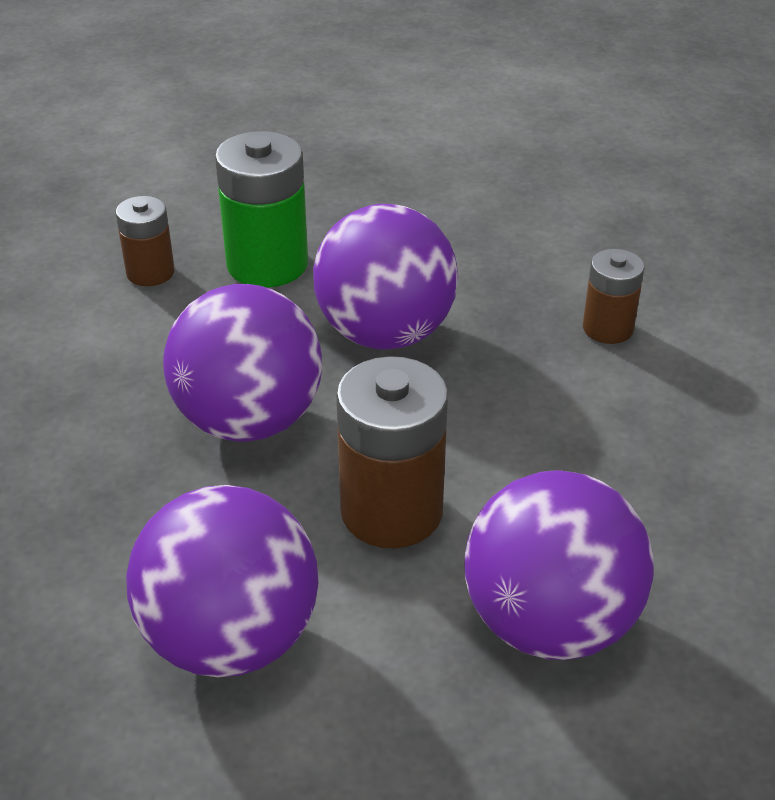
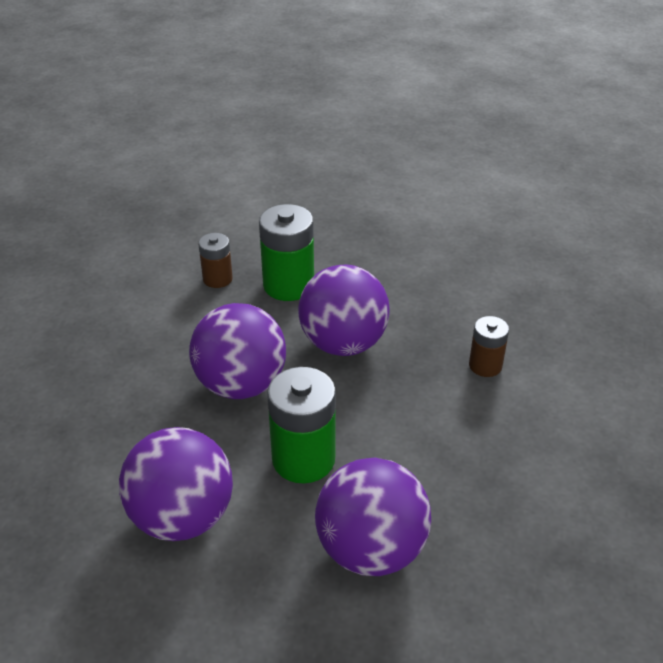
camera: 15 degrees right, 0 degrees up
brown battery [336,356,448,548] -> green battery [267,367,336,483]

